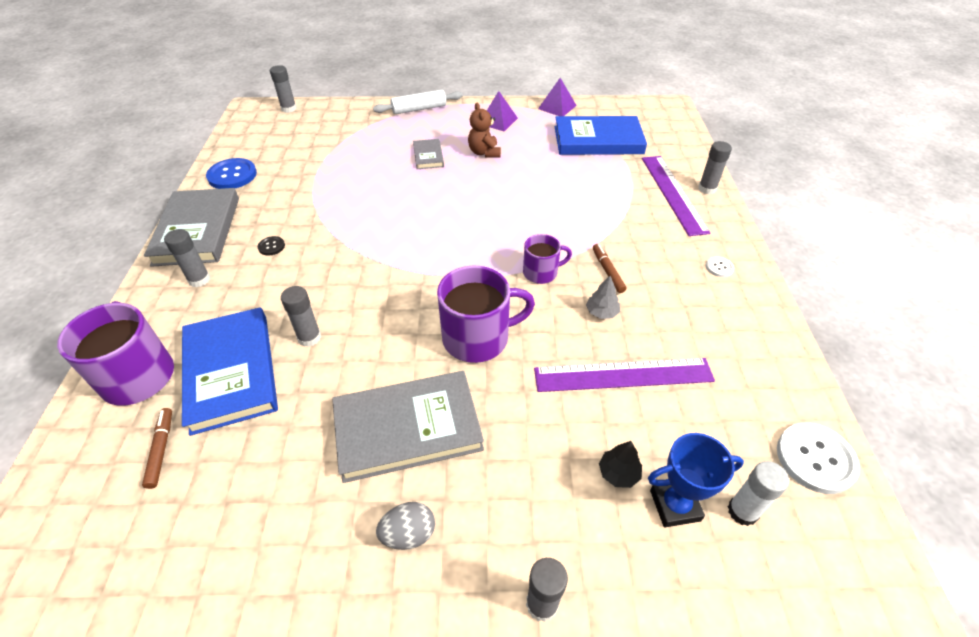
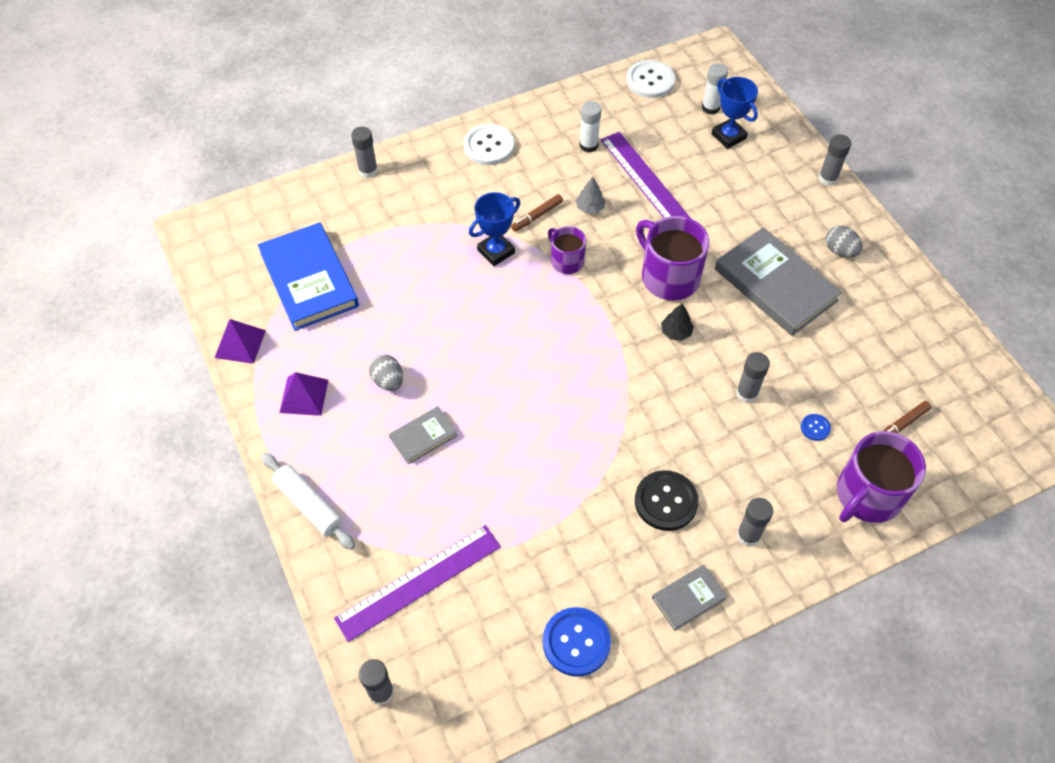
camera: 115 degrees left, 10 degrees up
grey book [144,188,239,267] -> grey book [652,565,727,631], size x0.49
blue book [182,307,278,436] -> blue button [801,414,831,441]
black button [258,236,285,256] -> black button [635,470,699,531], size x2.08
brown teddy bear [468,103,501,158] -> grey egg [369,354,403,391]
black tree [599,441,642,488] -> black tree moved to [661,303,694,341]
purple ruler [642,156,710,236] -> purple ruler moved to [334,525,501,642]
white button [706,257,734,277] -> white button [464,124,514,165], size x2.08
none -> blue trophy [469,192,520,266]
none -> white glue stick [579,101,602,152]

